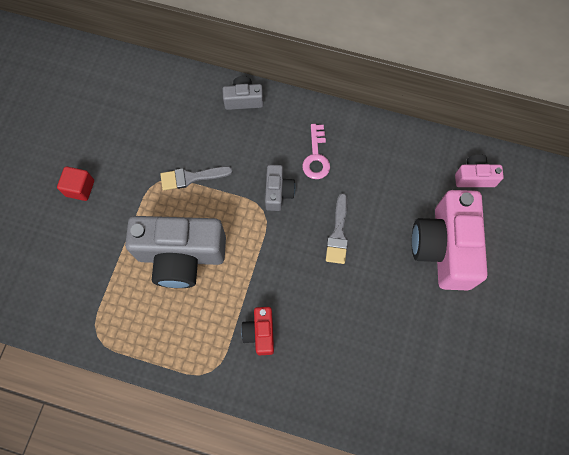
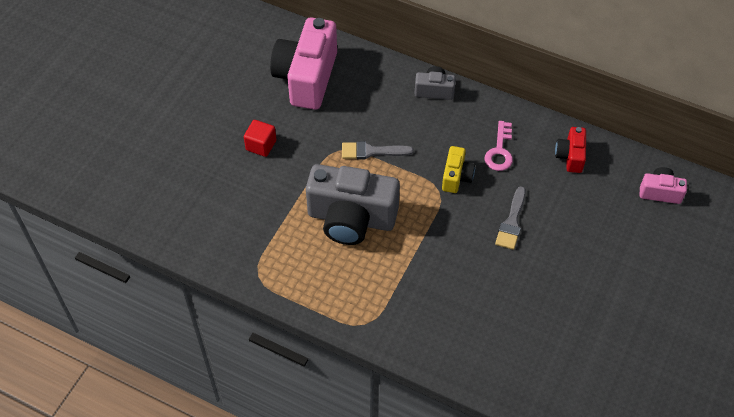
camera: 10 degrees right, 15 degrees down
red camera [241,307,274,355] -> red camera moved to [555,127,586,173]
grey camera [265,165,295,211] -> yellow camera [442,146,475,193]
pink camera [412,190,488,290] -> pink camera moved to [270,18,337,110]

